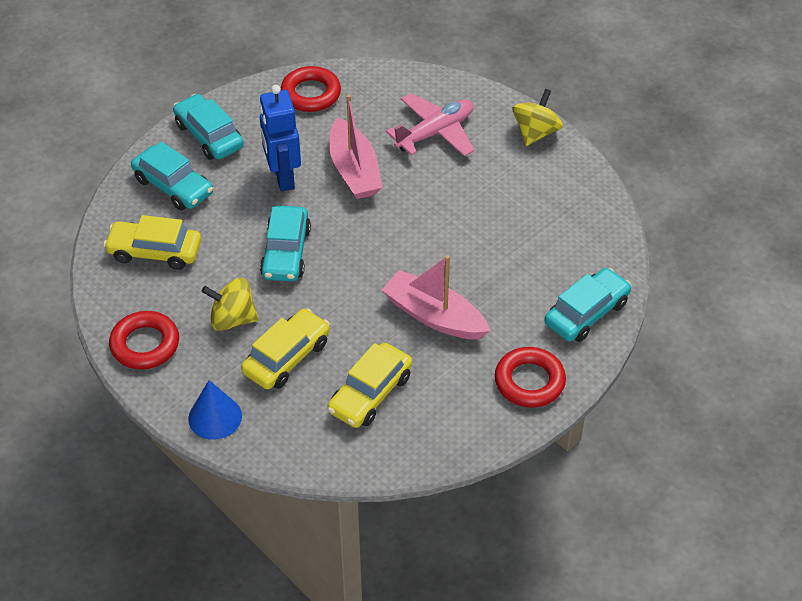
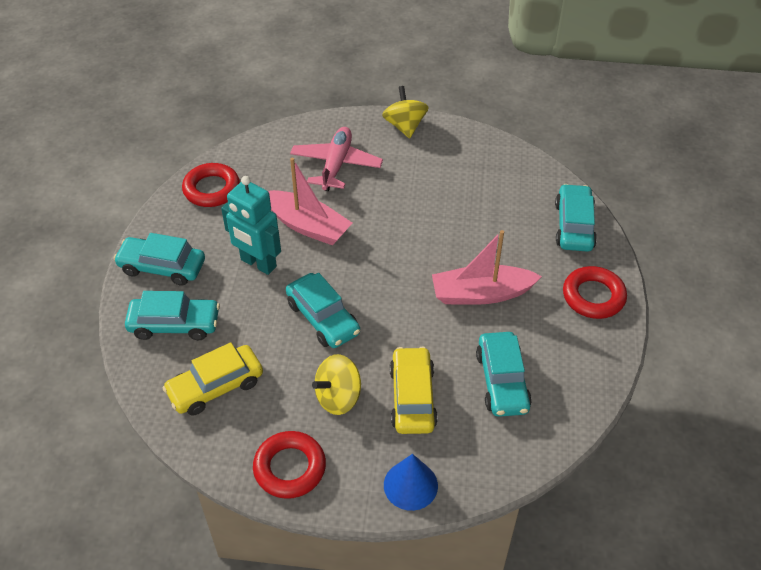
camera: 40 degrees left, 0 degrees up
blue robot [259,85,301,191] -> turquoise robot [221,176,281,275]
yellow car [327,343,412,428] -> turquoise car [476,332,532,417]

